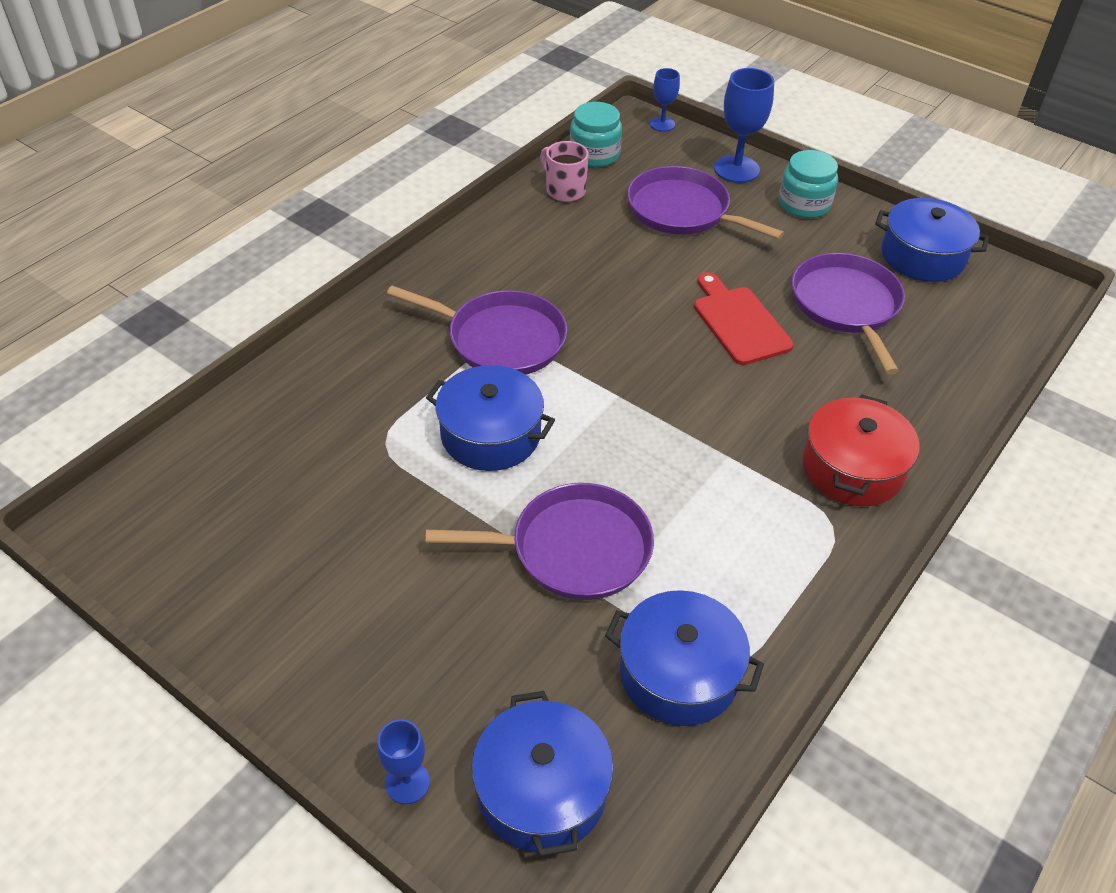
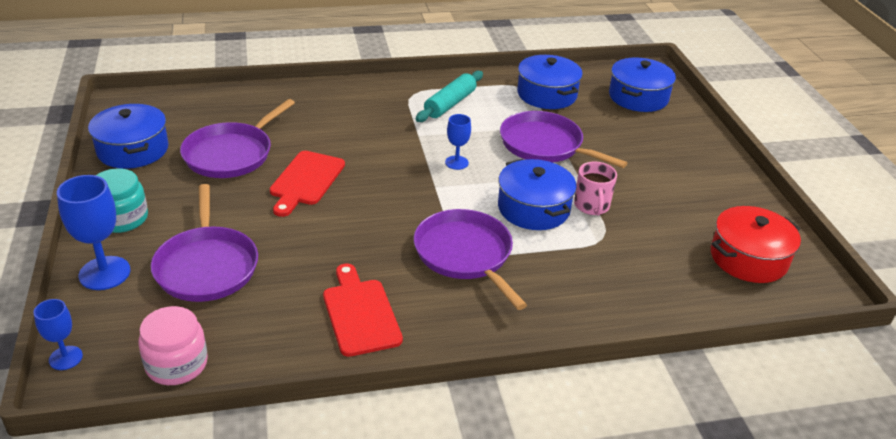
camera: 140 degrees left, 10 degrees down
blue goblet [377,719,430,804] -> blue goblet moved to [445,114,471,170]
pink mug [540,141,589,202] -> pink mug moved to [574,161,617,215]
turquoise jar [570,102,622,167] -> pink jar [138,306,208,385]
red pot [803,394,920,506] -> red pot moved to [711,206,801,283]
none -> red cutting board [323,263,403,357]
none -> turquoise rolling pin [416,71,483,122]

